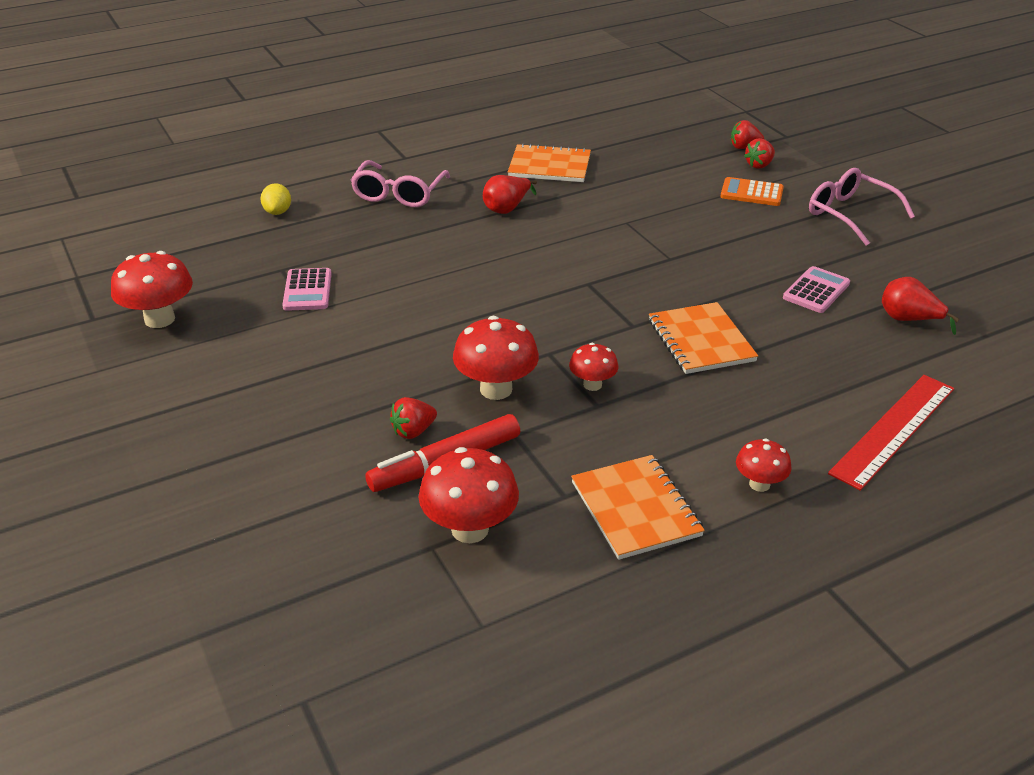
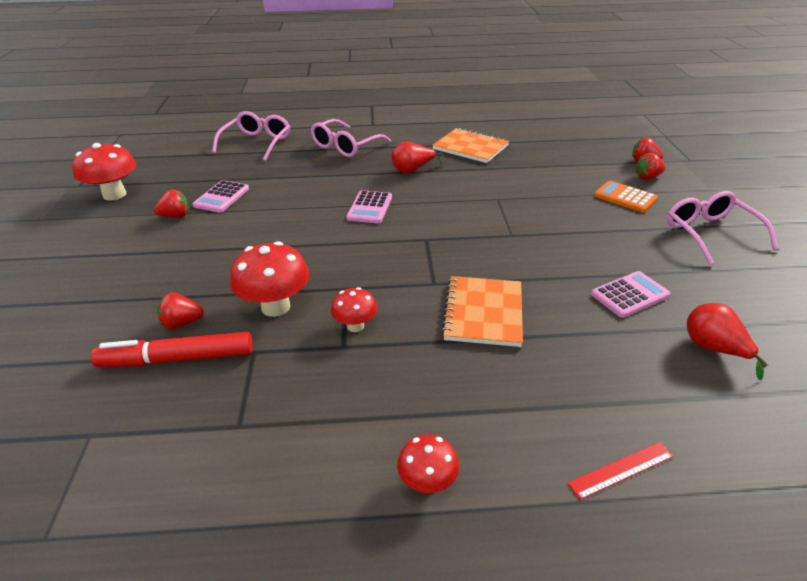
camera: 25 degrees right, 0 degrees up
yellow lemon [261,183,291,215] -> pink glasses [212,111,290,161]
red mushroom [419,447,519,543] -> none
orange notebook [571,455,705,560] -> none
red ruler [828,375,955,491] -> red ruler [567,442,673,500], size x0.49
none -> red strawberry [154,190,189,218]
none -> pink calculator [346,190,392,223]

